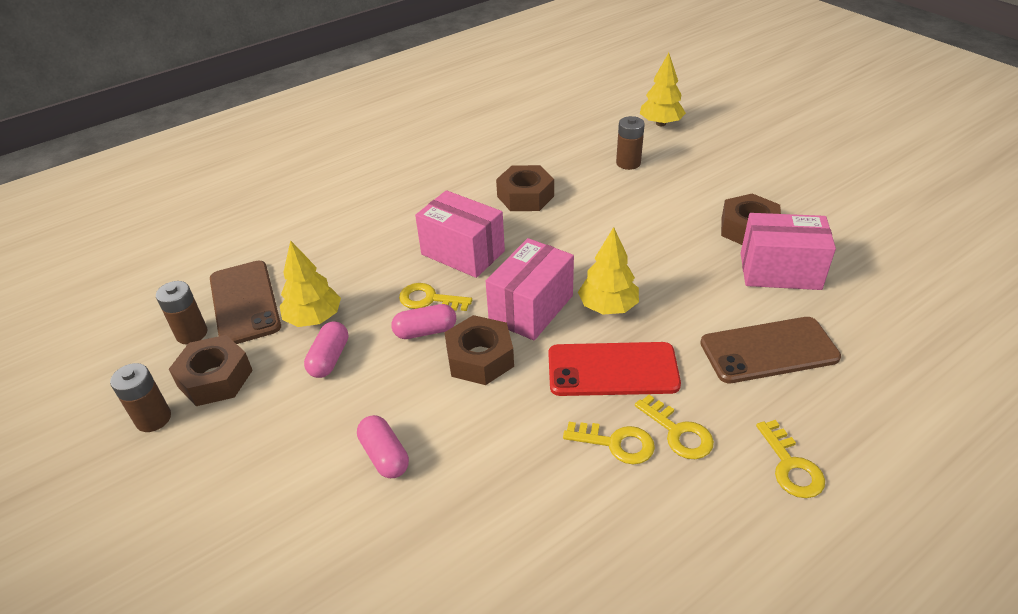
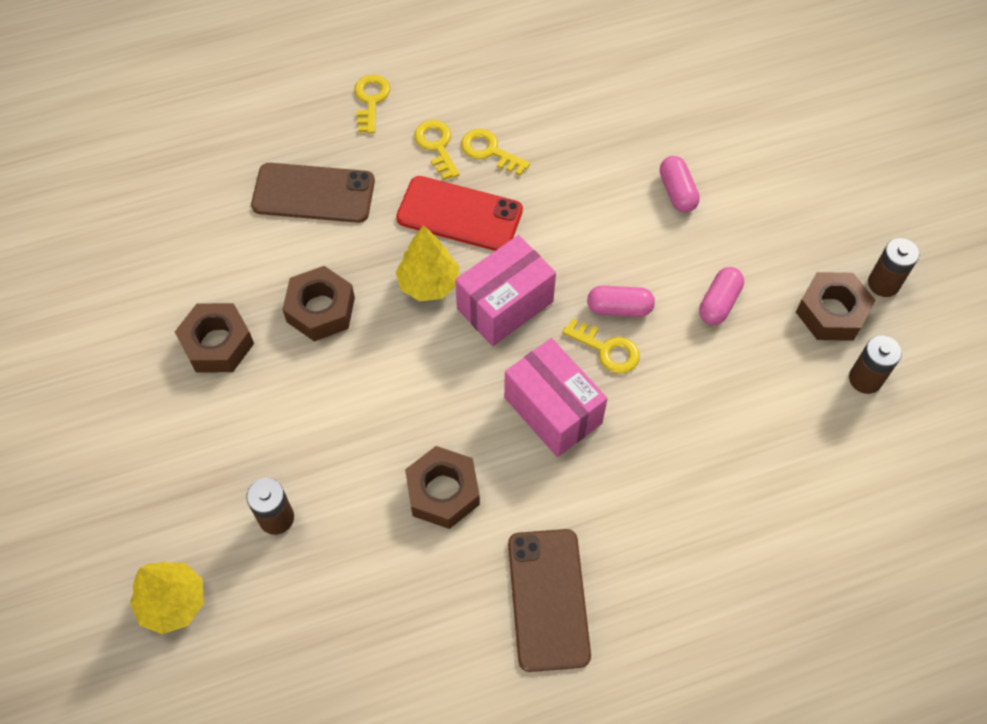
camera: 165 degrees left, 20 degrees up
brown phone [210,260,281,344] -> brown phone moved to [508,529,591,672]
yellow tree [280,240,341,327] -> none
brown nut [444,315,514,385] -> brown nut moved to [282,266,355,341]
pink box [741,213,836,290] -> none

